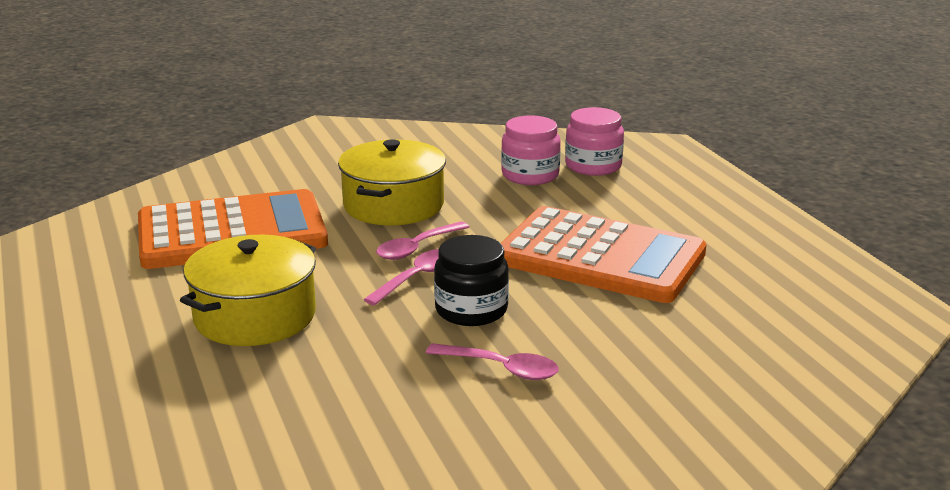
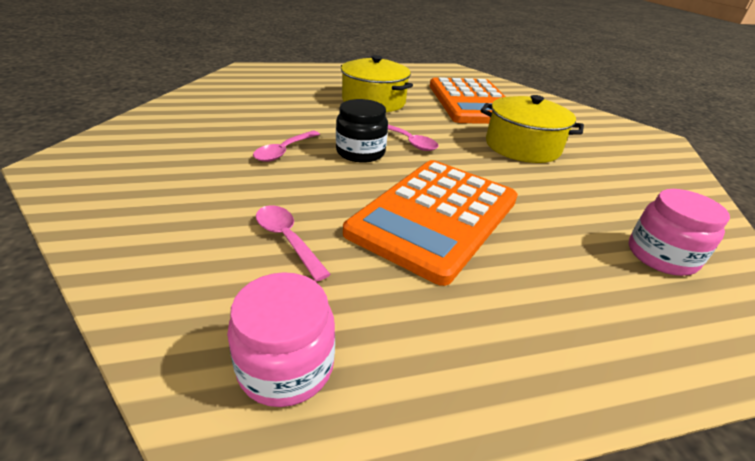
camera: 95 degrees right, 10 degrees up
pink spoon [376,221,469,260] -> pink spoon moved to [256,205,331,282]
pink jar [501,115,561,185] -> pink jar moved to [227,272,335,407]

